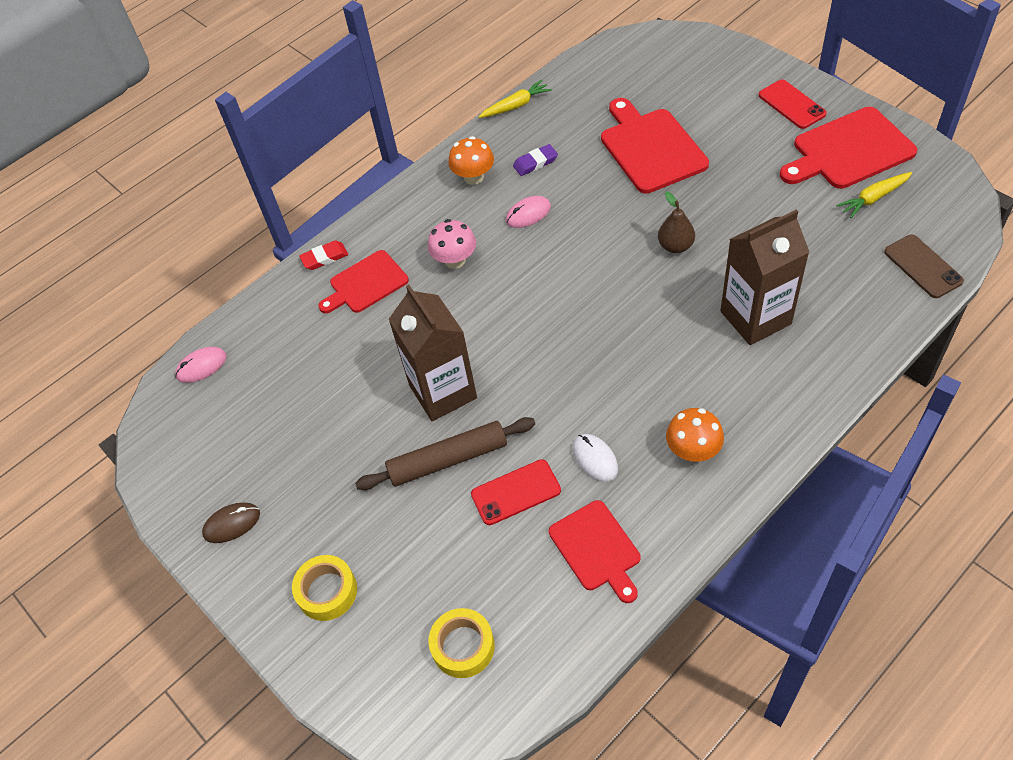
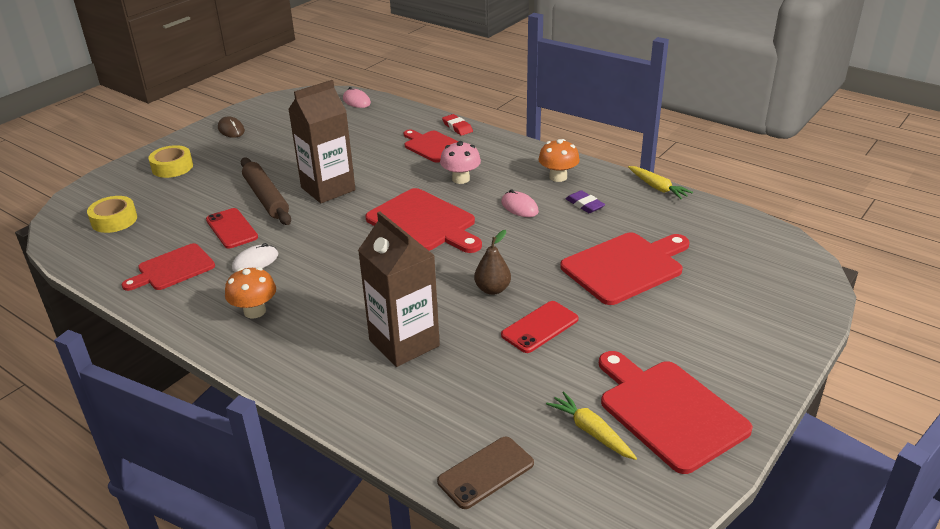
camera: 75 degrees right, 20 degrees down
red phone [759,80,827,129] -> red phone moved to [501,301,579,353]
none -> red cutting board [365,188,482,253]

